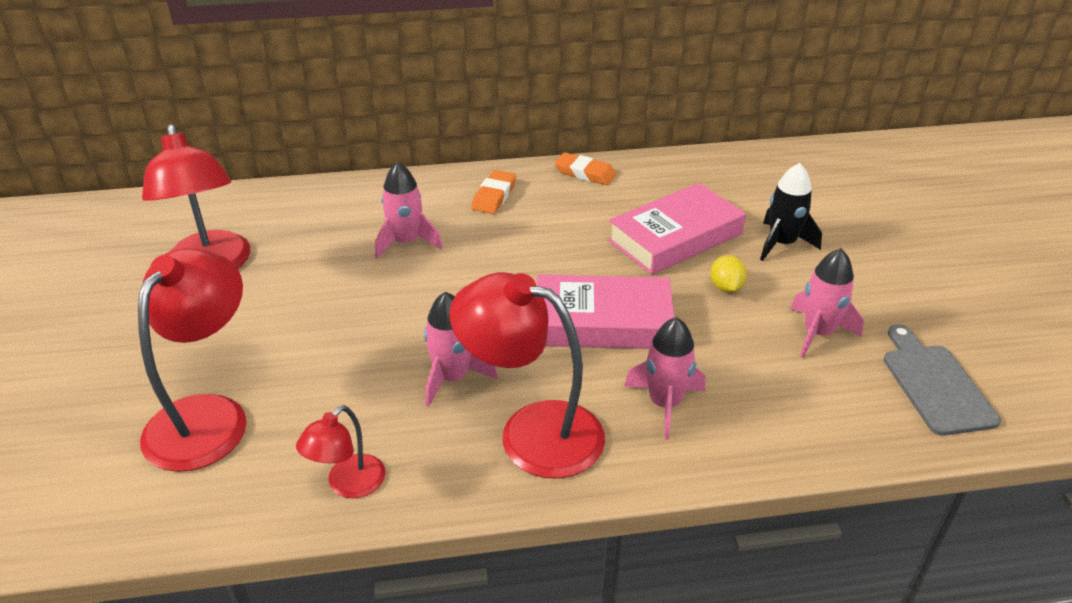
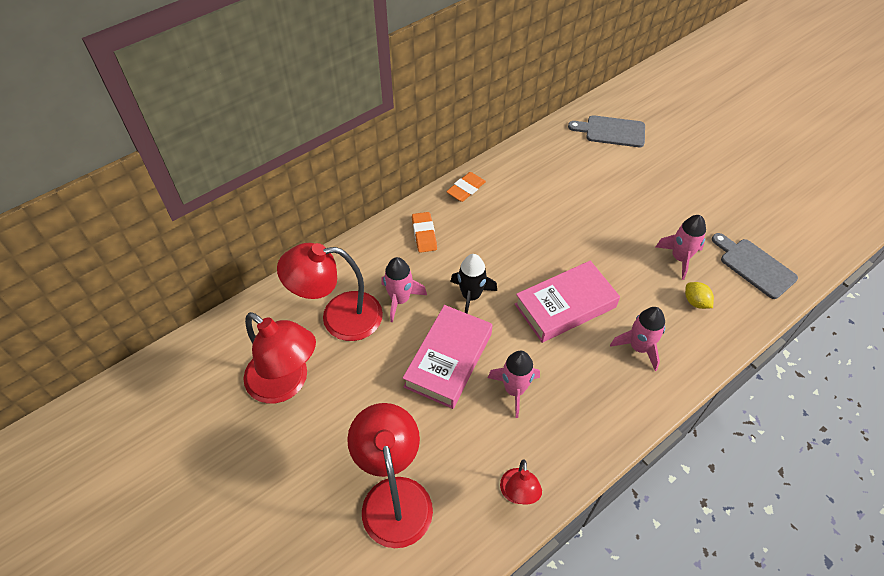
camera: 30 degrees left, 15 degrees up
red lamp [450,272,605,479] -> red lamp moved to [277,243,383,341]
orange eraser [555,152,616,185] -> orange eraser turned 45 degrees counterclockwise [446,172,486,202]
pink book [608,183,746,275] -> pink book moved to [403,305,492,409]
yellow lemon [710,255,747,293] -> yellow lemon moved to [685,282,714,309]
black rocket [760,163,822,261] -> black rocket moved to [450,254,497,314]
none -> grey cutting board [568,115,645,147]

